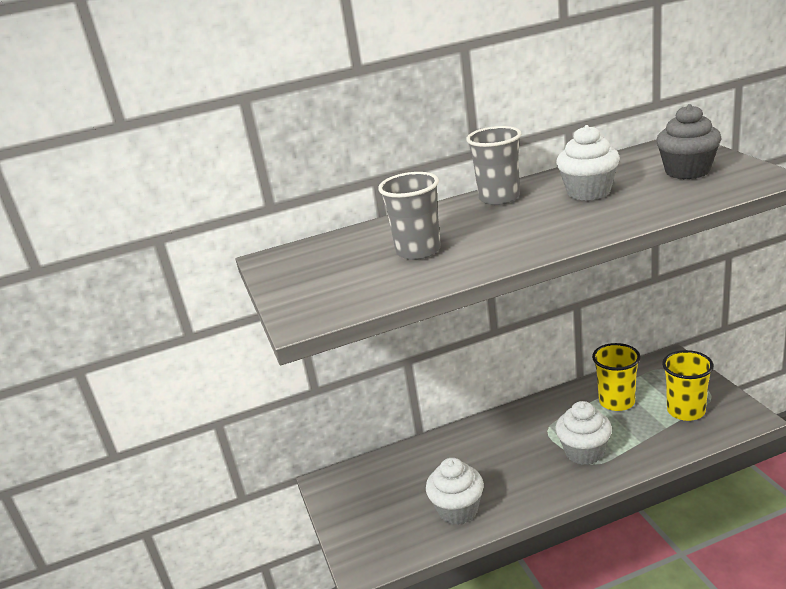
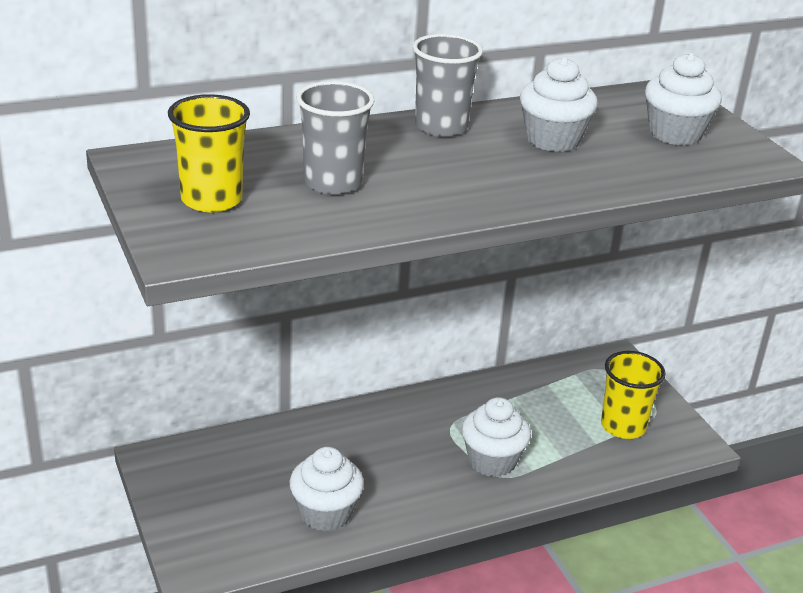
camera: 10 degrees left, 5 degrees up
yellow cup [592,343,641,411] -> yellow cup moved to [168,94,250,212]
grey cupcake [656,104,722,179] -> white cupcake [645,53,722,146]

